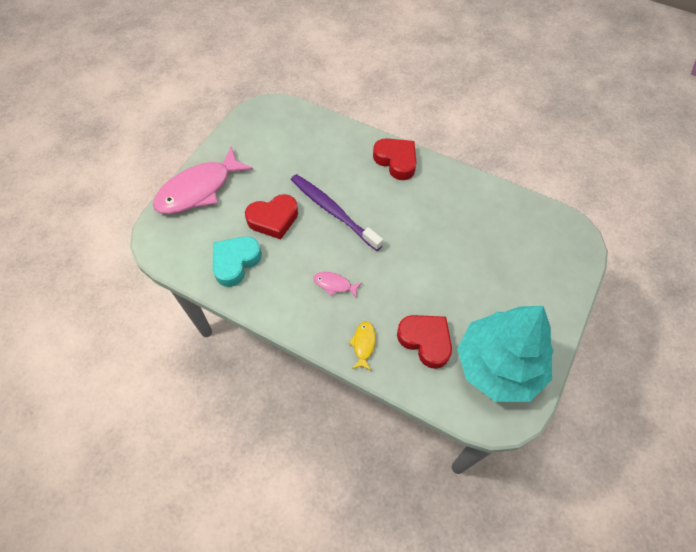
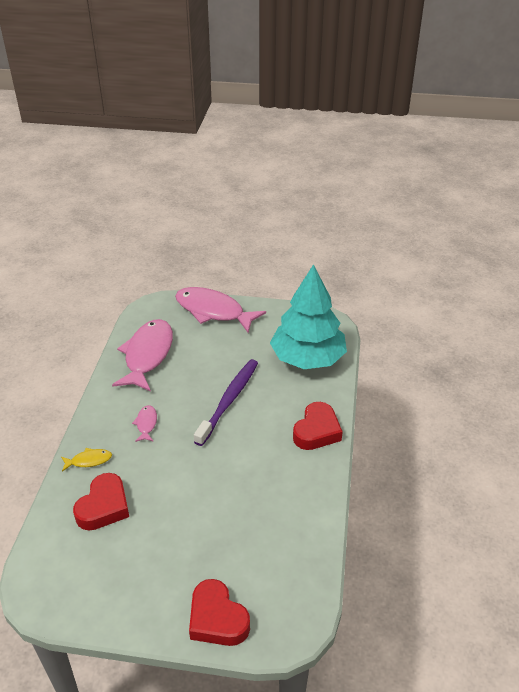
camera: 70 degrees right, 20 degrees down
turquoise heart [213,236,262,287] -> pink fish [112,319,173,392]
red heart [245,194,298,239] -> red heart moved to [189,579,250,646]
turquoise tree [457,306,554,402] -> turquoise tree moved to [270,264,347,369]

